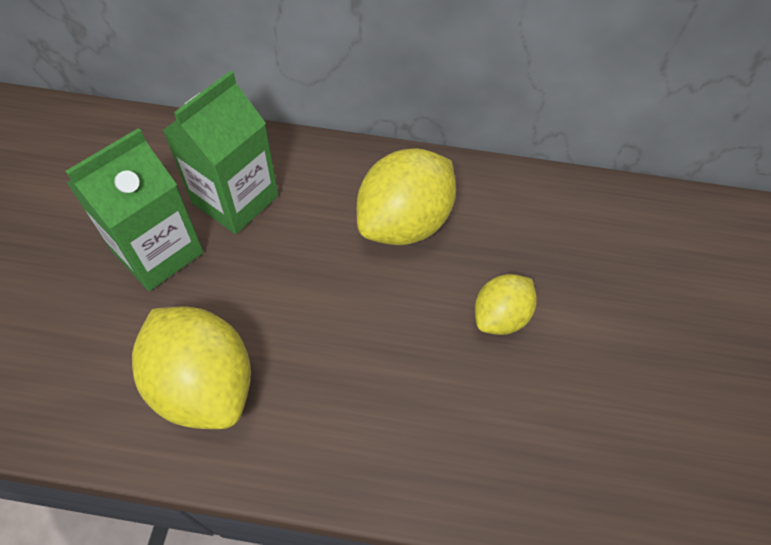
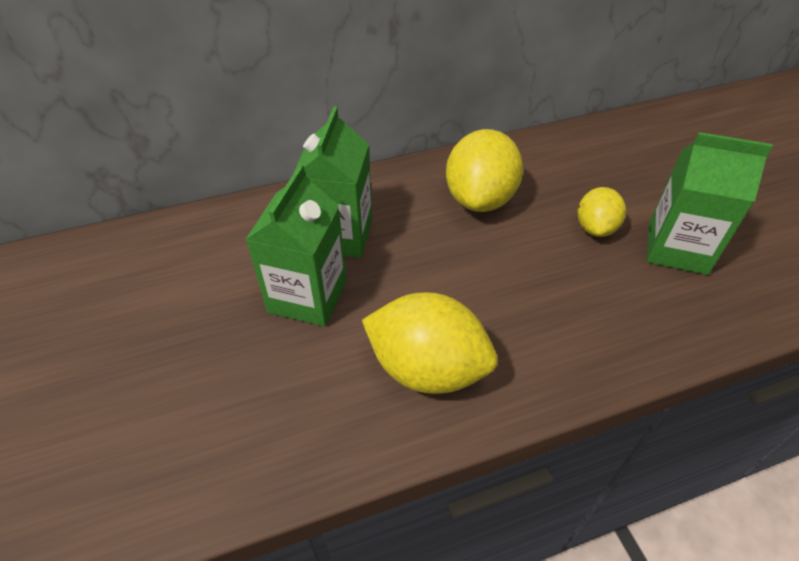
camera: 25 degrees left, 10 degrees down
none -> green carton [647,132,773,275]

